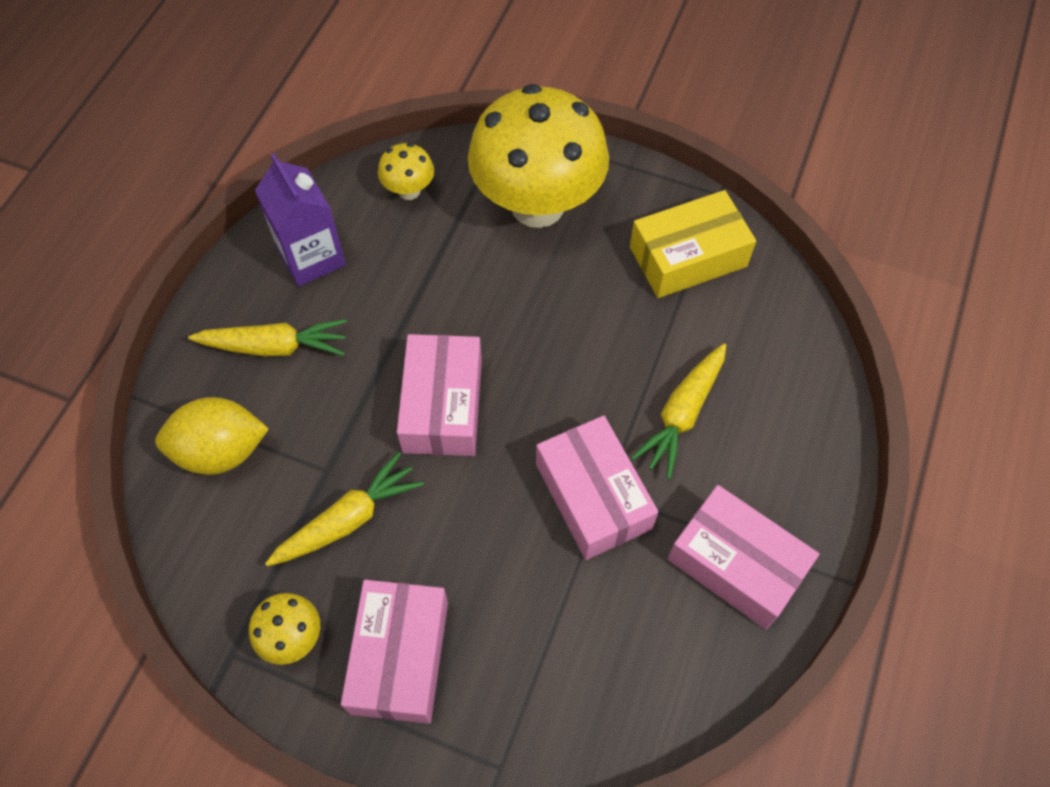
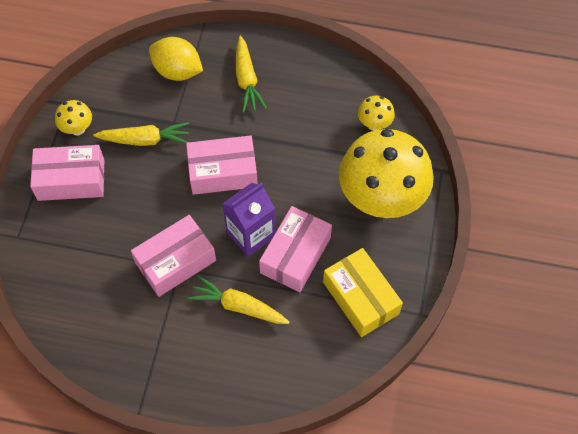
camera: 80 degrees right, 0 degrees up
yellow lemon [155,397,269,475] -> yellow lemon turned 45 degrees counterclockwise [149,37,203,81]
purple carton [255,153,346,286] -> purple carton moved to [222,183,275,257]
yellow carrot [265,452,424,566] -> yellow carrot turned 45 degrees counterclockwise [94,122,189,146]
pink box [668,485,819,629] -> pink box moved to [259,206,332,292]

